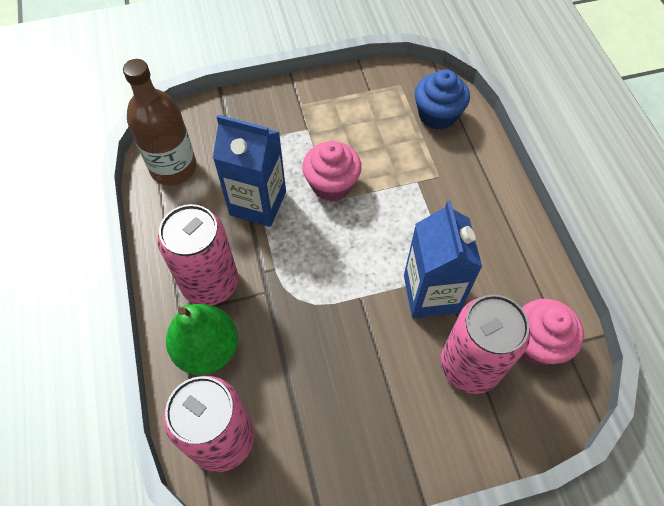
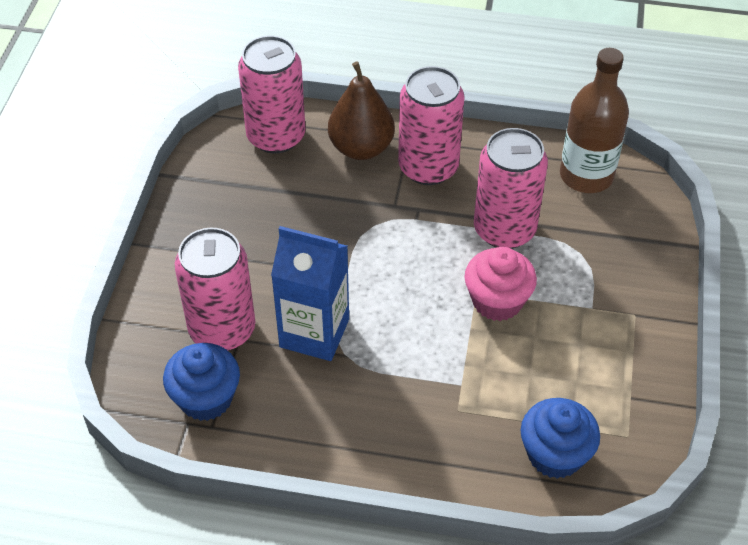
camera: 115 degrees right, 10 degrees down
green pear [166,304,238,375] -> brown pear [328,61,395,160]
blue carton [213,115,286,227] -> pink can [474,128,548,249]
pink cupcake [522,299,584,365] -> blue cupcake [163,343,240,421]

